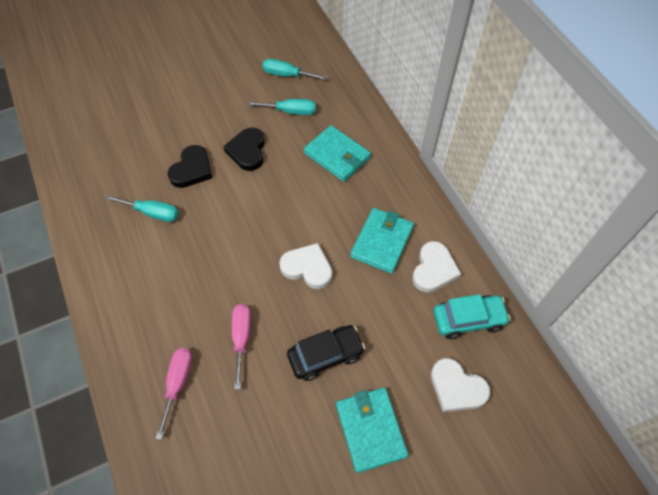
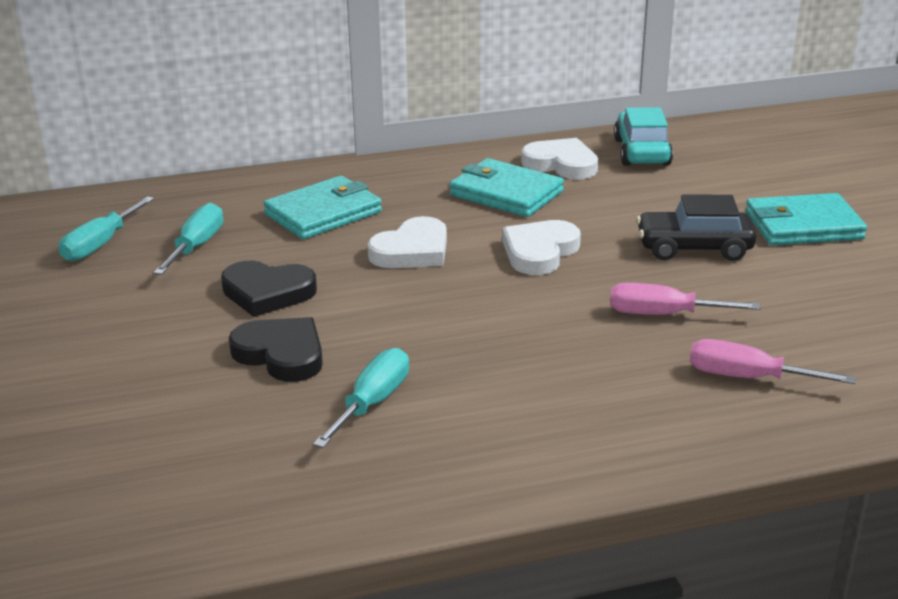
camera: 80 degrees left, 30 degrees down
black car [287,325,365,381] -> black car turned 75 degrees counterclockwise [637,194,756,261]
white heart [431,358,490,412] -> white heart moved to [367,216,447,268]

